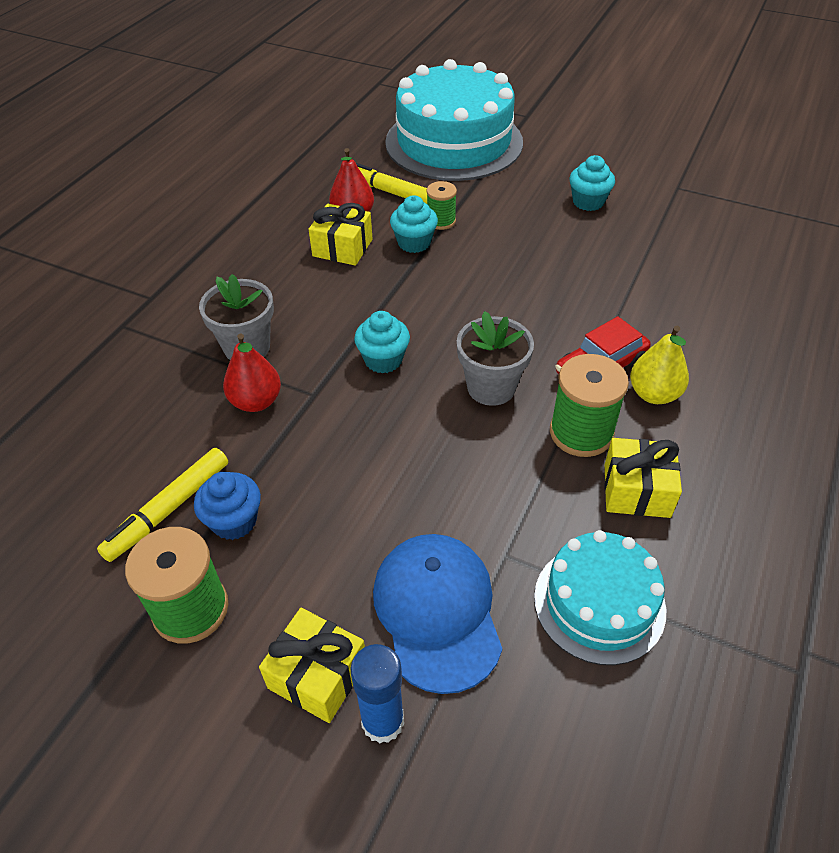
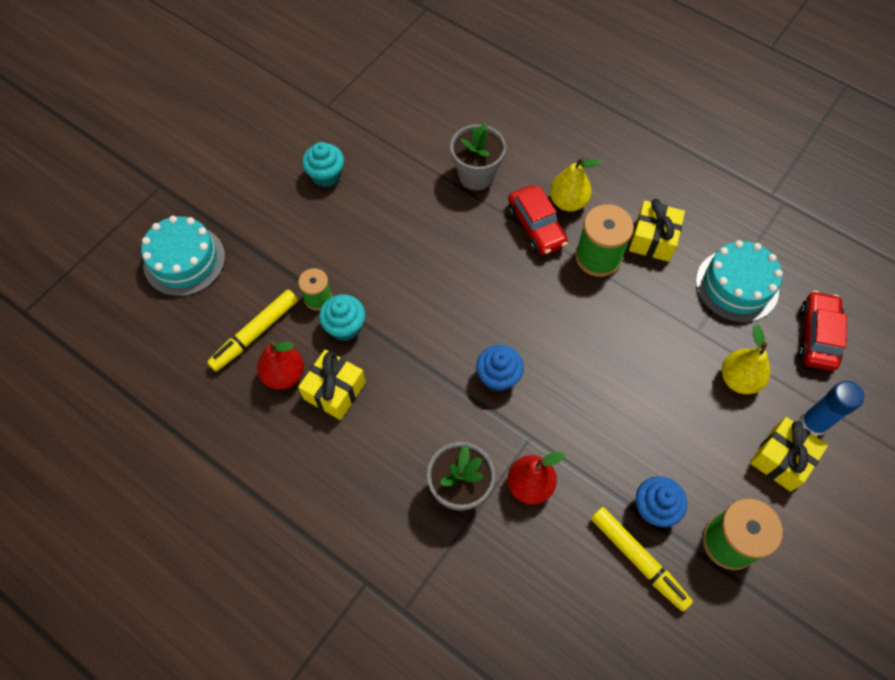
camera: 80 degrees left, 15 degrees up
turquoise cupcake [354,311,410,374] -> blue cupcake [476,345,524,392]
blue cap [373,534,502,694] -> yellow pear [722,324,770,394]
turquoise cake [385,59,523,181] -> turquoise cake [141,216,225,296], size x0.55
grey flower pot [457,311,534,406] -> grey flower pot moved to [450,122,506,190]
none -> red car [798,291,847,371]

